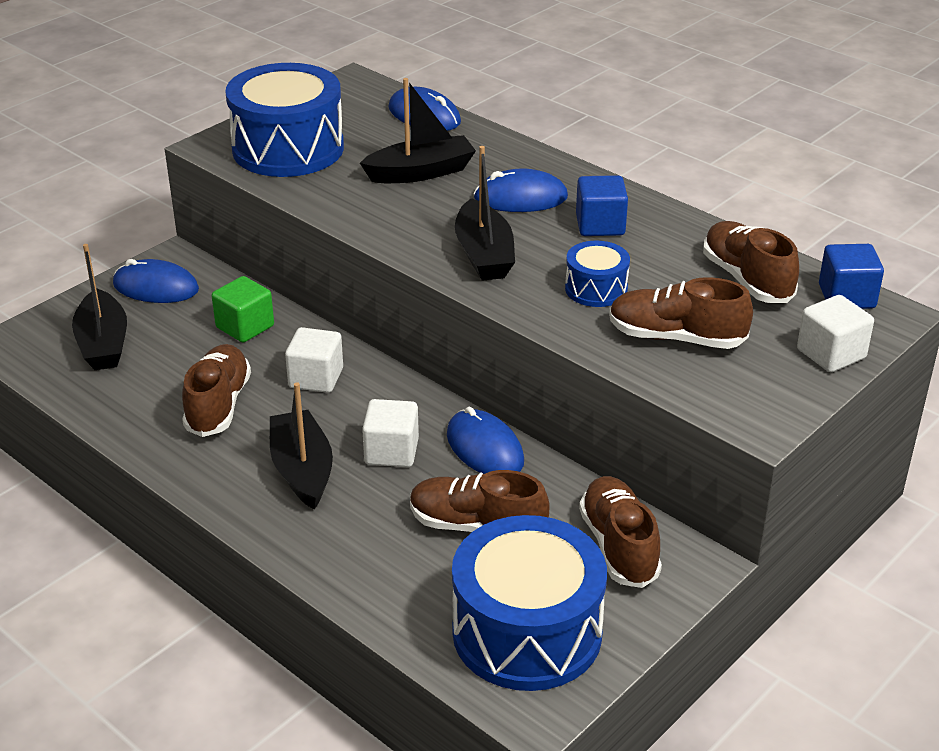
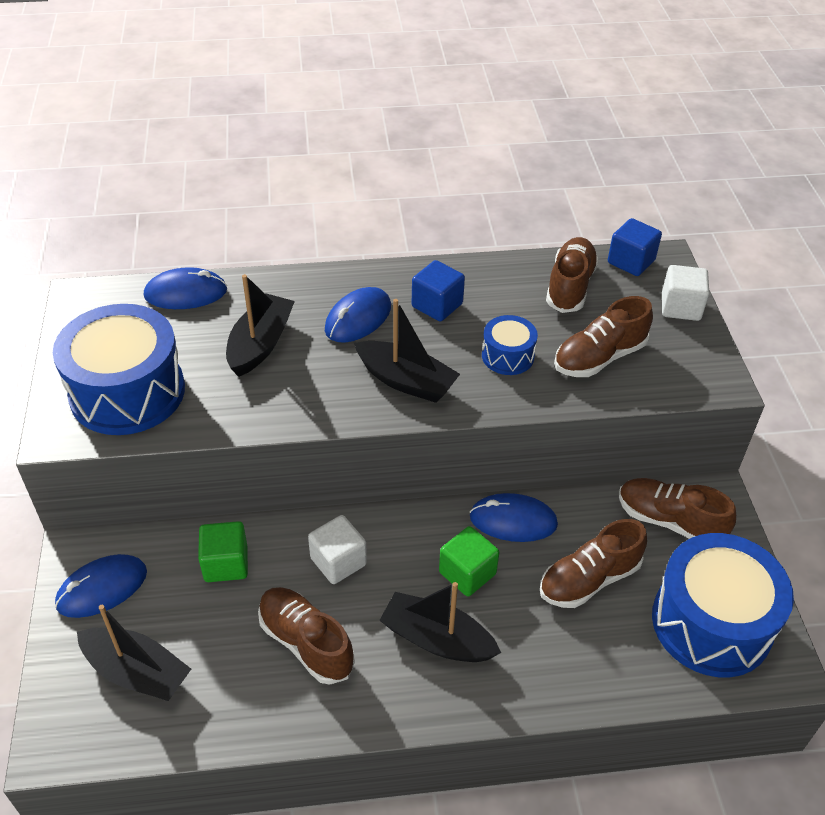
camera: 50 degrees left, 10 degrees up
white cube [362,399,419,467] -> green cube [439,526,499,596]
brown shoe [703,221,799,303] -> brown shoe turned 90 degrees clockwise [546,237,599,313]

